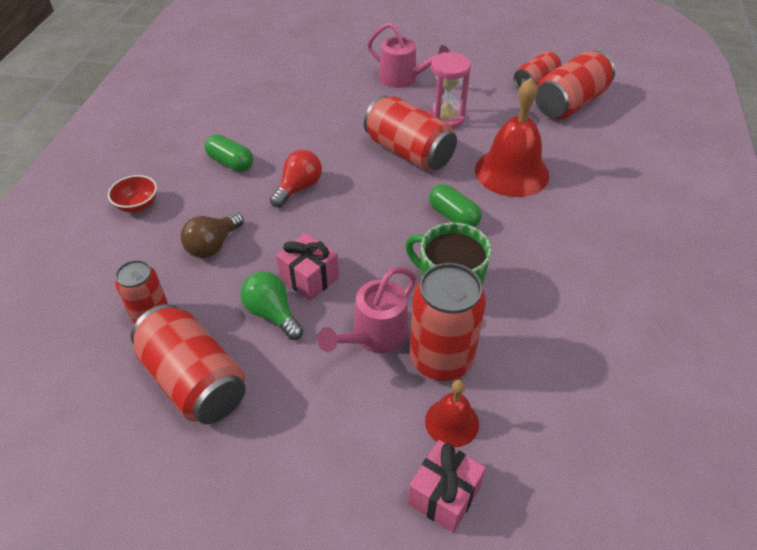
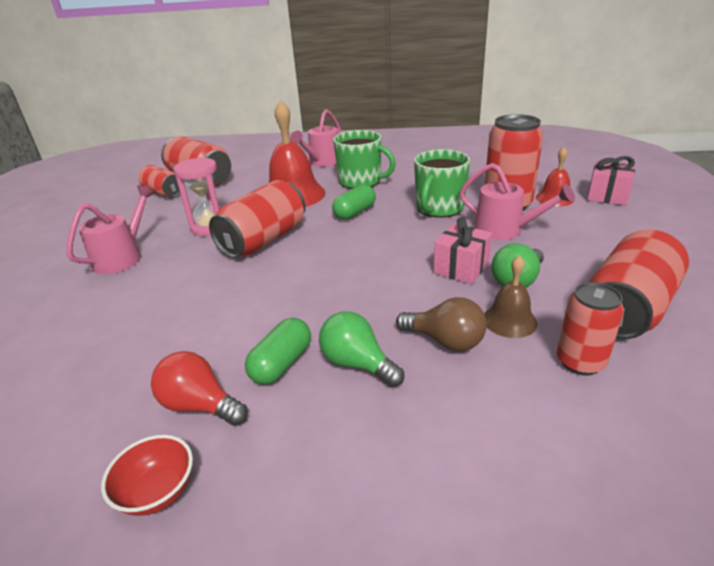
camera: 95 degrees left, 15 degrees down
red bowl [108,175,157,213] -> red bowl moved to [101,435,193,516]
red light bulb [270,150,322,207] -> red light bulb moved to [151,351,248,426]
none -> pink watering can [290,109,341,167]
none -> green light bulb [319,311,404,387]
none -> green mug [333,130,396,189]
none -> brown bell [484,255,538,338]

